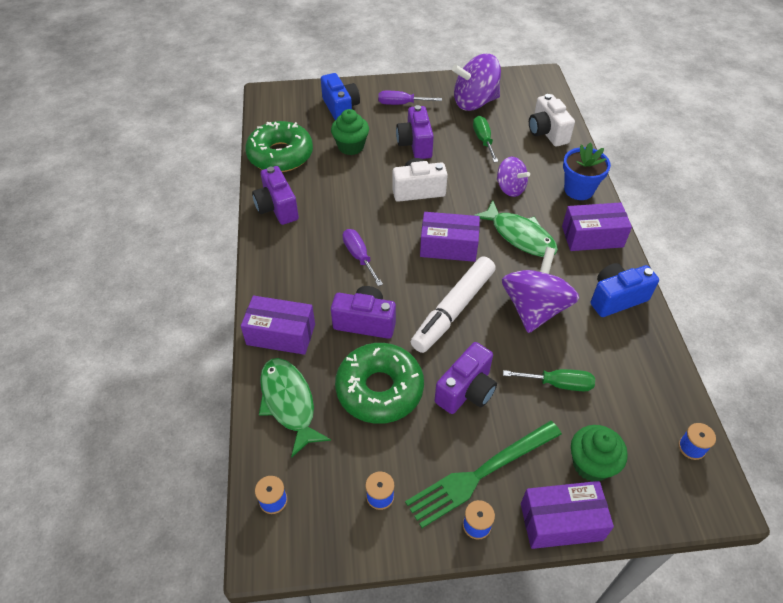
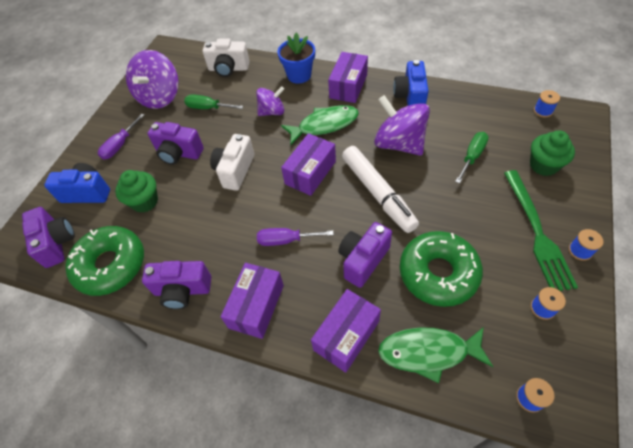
camera: 60 degrees left, 5 degrees up
purple camera [435,342,497,414] -> purple camera moved to [22,207,75,268]
purple box [521,481,614,549] -> purple box moved to [221,263,284,339]

